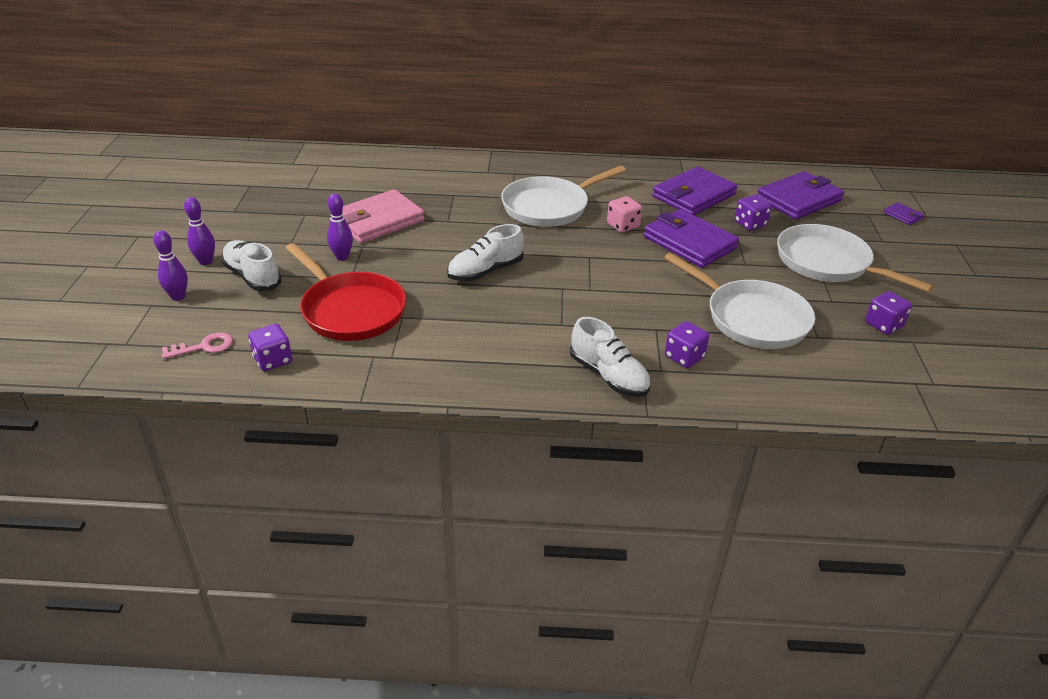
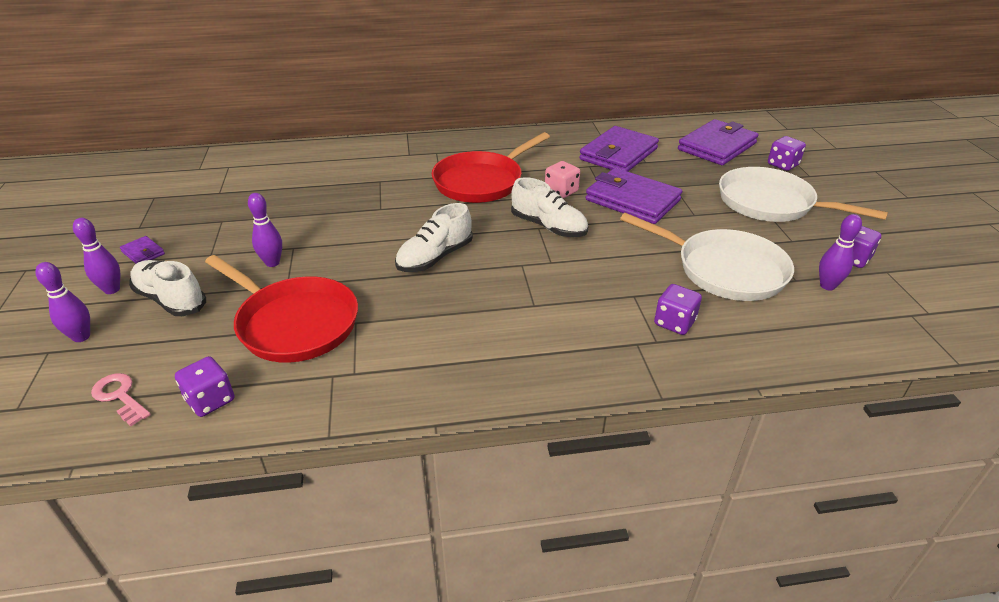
camera: 10 degrees left, 0 degrees up
pink key [162,332,233,359] -> pink key turned 105 degrees counterclockwise [91,373,151,426]
pink wallet [342,189,425,243] -> none
white pan [501,166,626,227] -> red pan [432,132,550,203]
white shoe [570,317,651,397] -> white shoe moved to [511,177,588,237]
purple dice [735,195,772,230] -> purple dice moved to [768,136,806,171]
purple wallet [884,202,924,225] -> purple wallet moved to [120,236,165,264]
none -> purple bowling pin [819,214,862,290]

